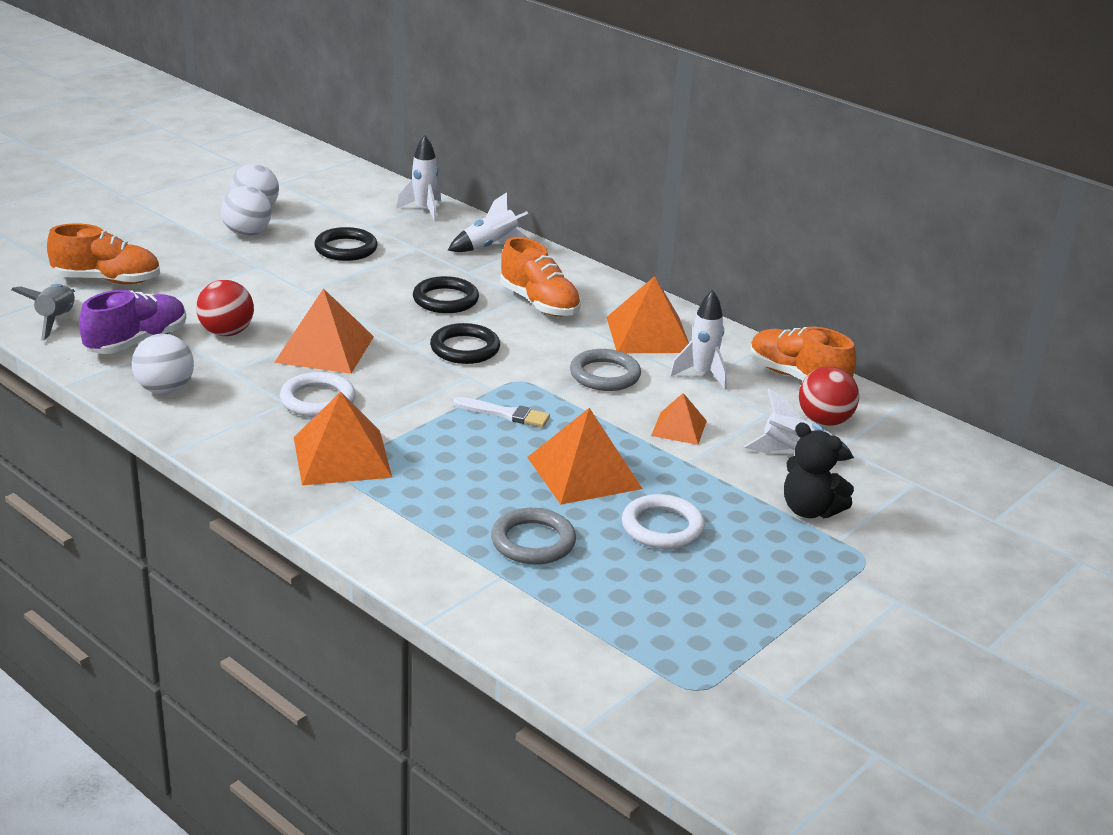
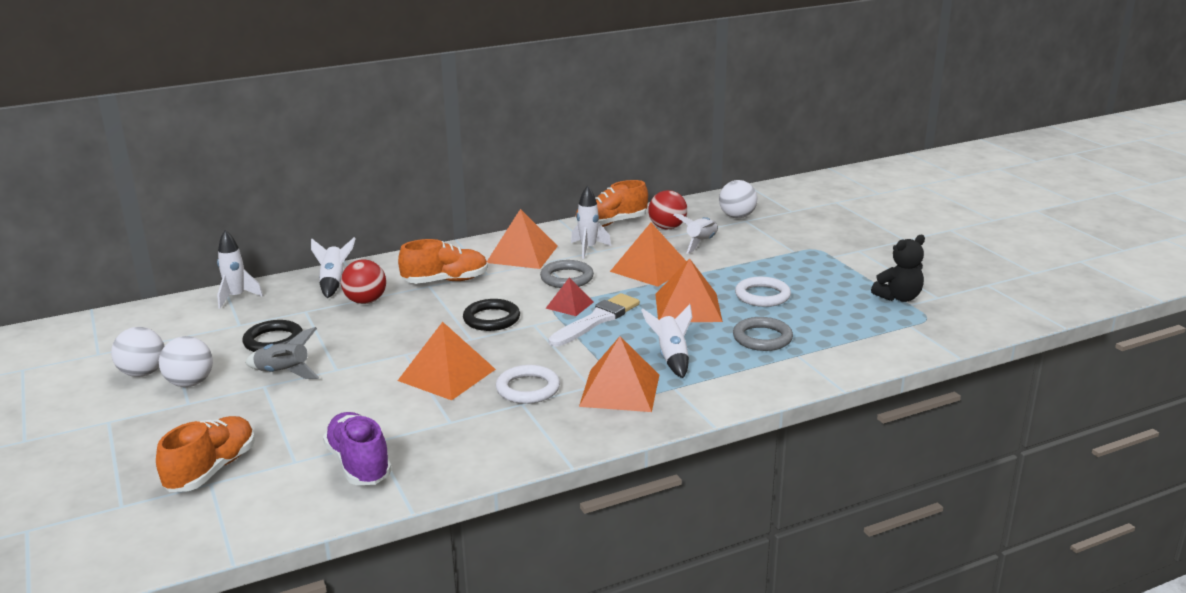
camera: 65 degrees left, 5 degrees down
grey rocket [11,284,75,340] -> grey rocket moved to [245,327,319,379]
white ball [132,334,194,394] -> white ball moved to [719,180,757,218]
red ball [196,280,254,336] -> red ball moved to [341,259,386,304]
black ring [413,276,479,313] -> none
white brush [453,397,550,427] -> white brush [549,293,640,346], size x1.59
orange pyramid [651,393,707,445] -> orange pyramid [610,223,686,287], size x1.75
black teddy bear [784,422,854,518] -> black teddy bear moved to [871,235,925,302]
none -> red pyramid [546,278,594,316]
none -> white rocket [641,304,692,378]

